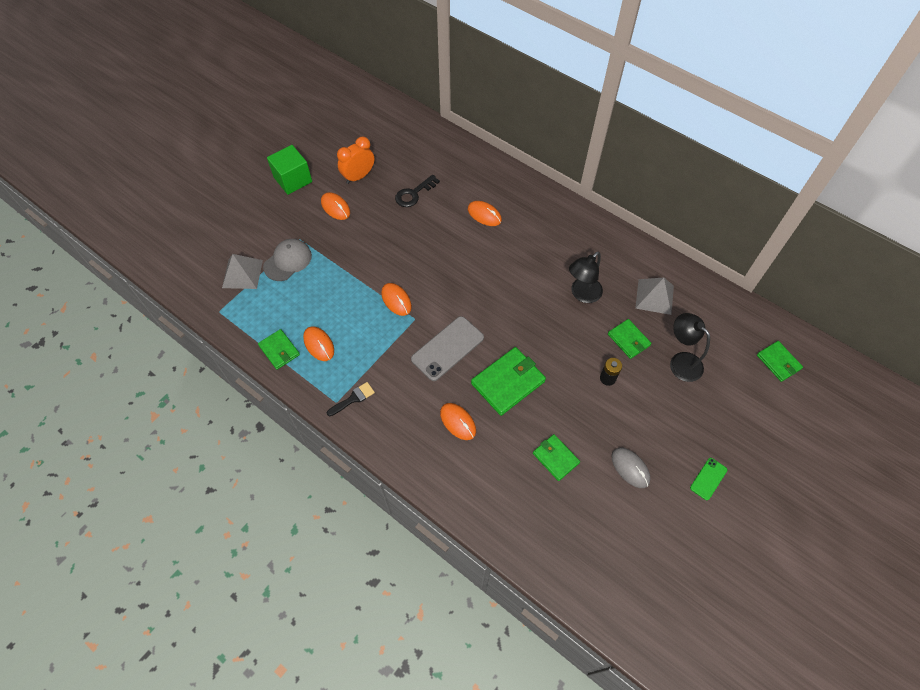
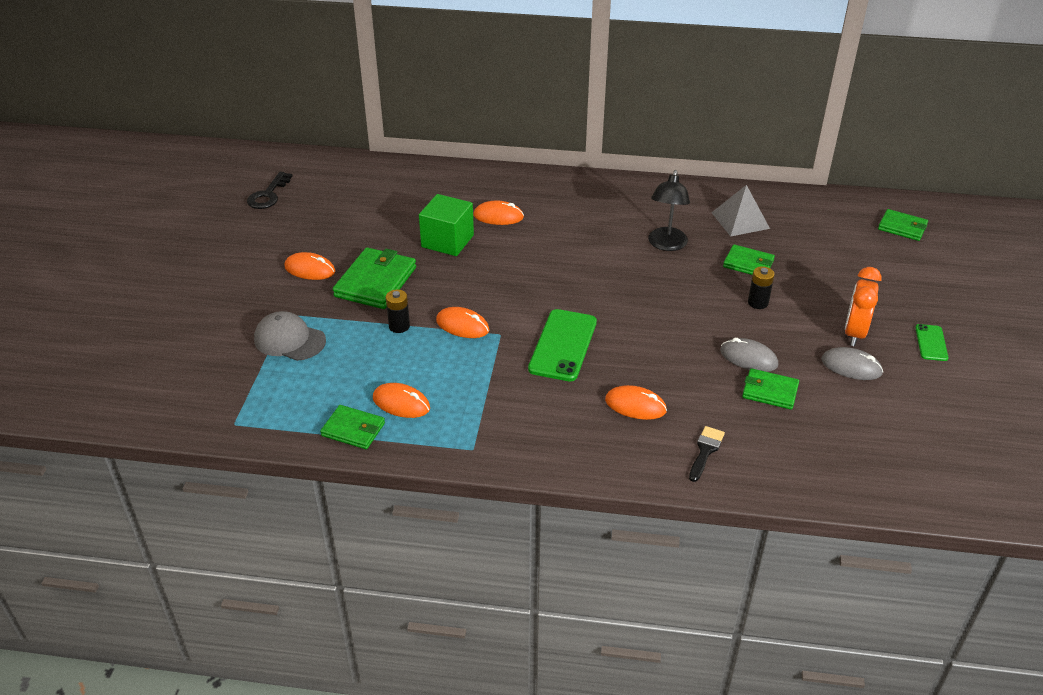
camera: 30 degrees left, 20 degrees down
grey pyramid [222,254,263,289] -> none
grey cap [263,239,312,281] -> grey cap turned 75 degrees counterclockwise [254,311,326,361]
green cube [267,145,312,195] -> green cube moved to [419,194,474,256]
black brush [327,382,375,416] -> black brush moved to [689,426,725,482]
orange clock [337,137,374,184] -> orange clock moved to [845,267,882,346]
black key [395,174,440,207] -> black key moved to [247,172,292,209]
grey phone [411,316,484,381] -> green phone [528,309,597,381]
green wallet [471,347,546,416] -> green wallet moved to [333,247,416,309]
black lamp [670,313,710,382] -> none
none -> black battery [386,289,410,333]
none -> grey mouse [720,338,778,372]

